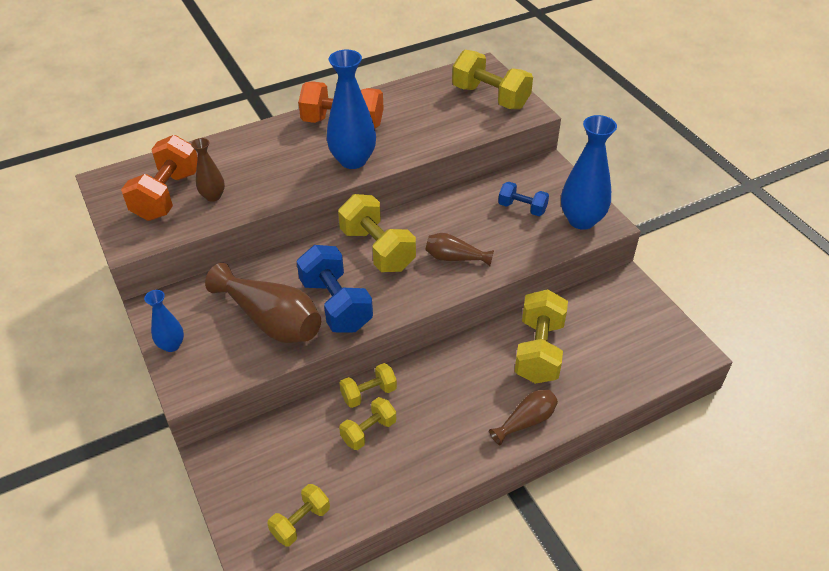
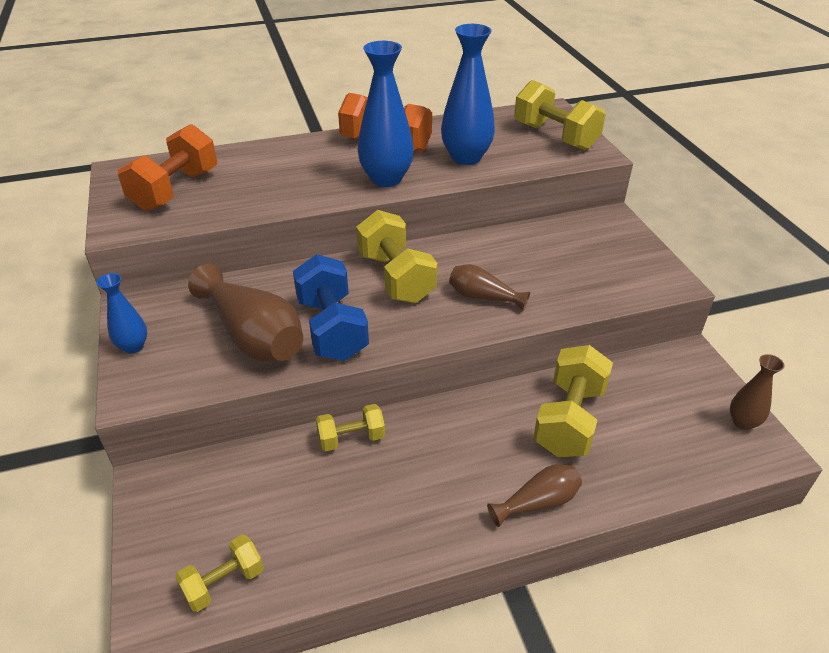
camera: 10 degrees right, 5 degrees down
brown vase [191,138,225,202] -> brown vase moved to [730,354,785,430]
yellow dumbbell [339,397,396,450] -> none
blue dumbbell [498,182,549,216] -> none
blue vase [561,115,617,230] -> blue vase moved to [441,24,495,165]

